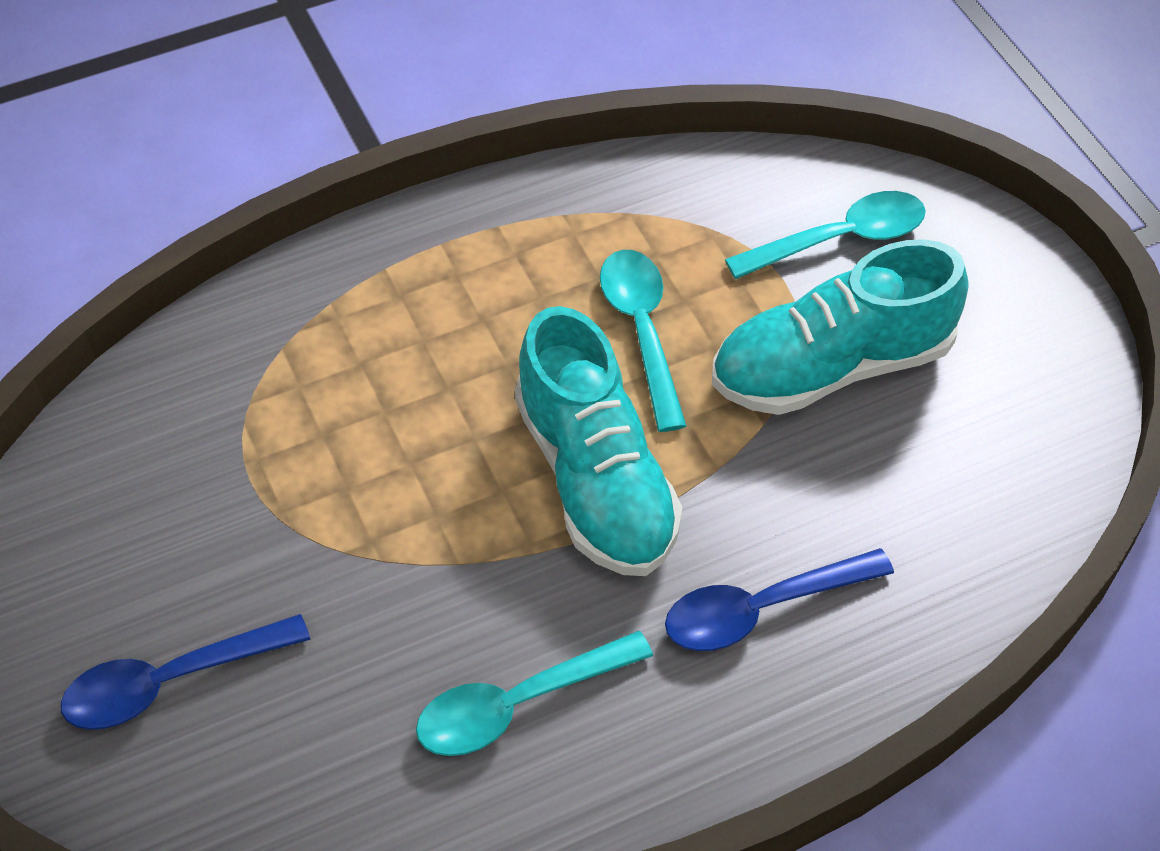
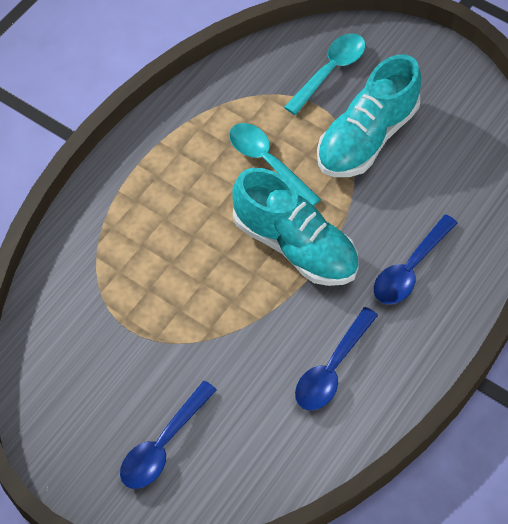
camera: 30 degrees left, 5 degrees up
turquoise spoon [416,631,653,756] -> blue spoon [295,307,378,411]

